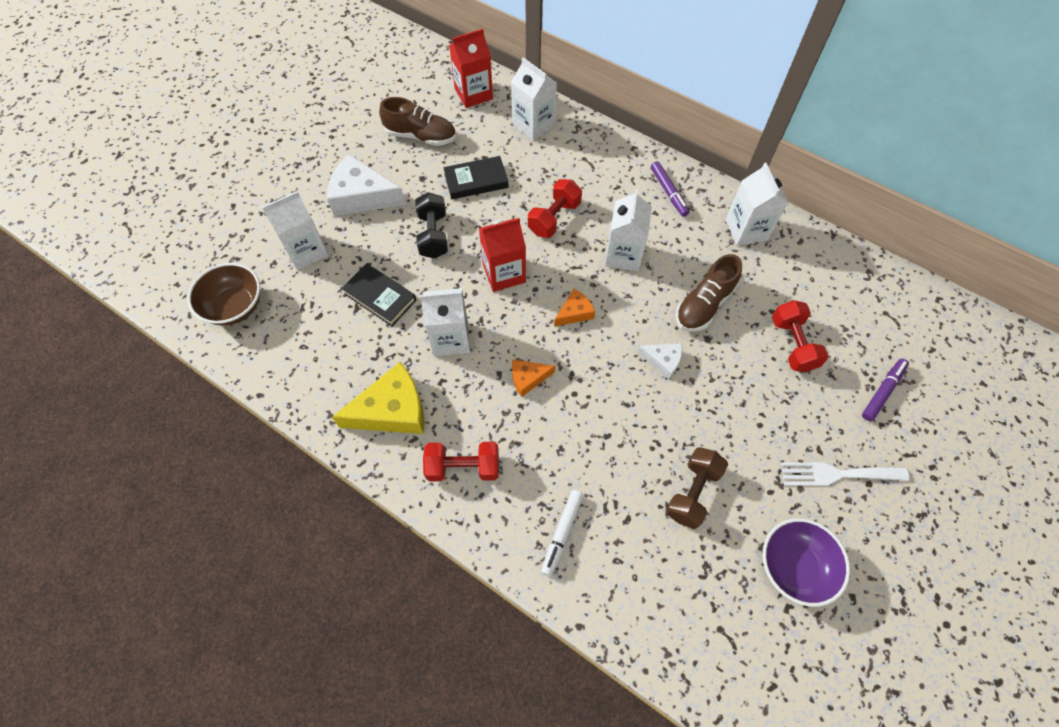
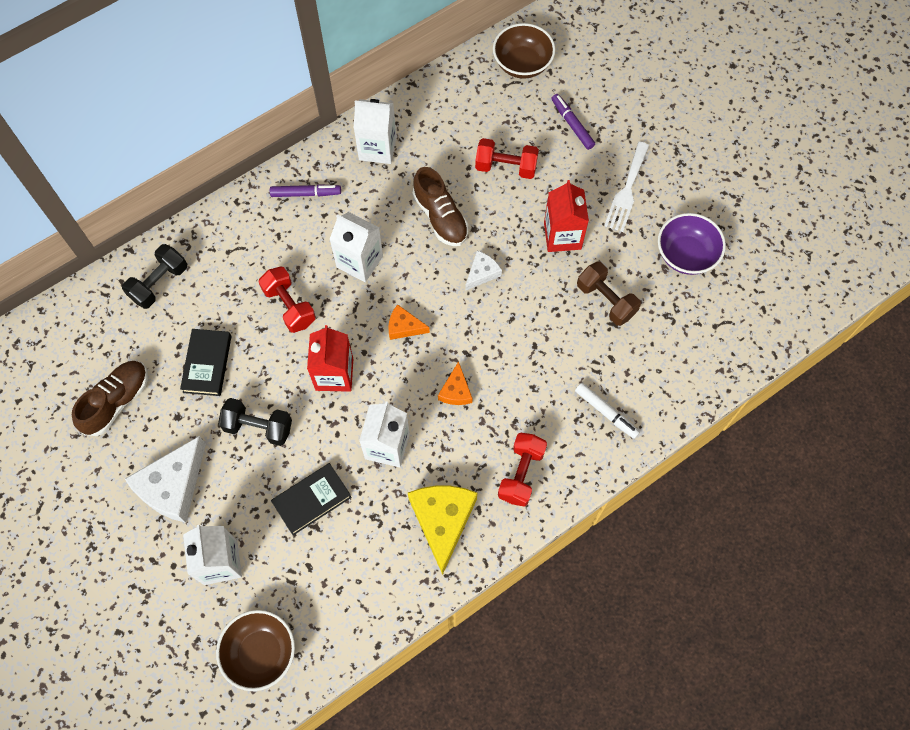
camera: 70 degrees left, 5 degrees up
red carton [449,29,493,108] -> red carton moved to [544,180,589,252]
white carton [511,57,557,141] -> black dumbbell [122,244,187,309]
orange cheese [554,289,595,326] -> orange cheese turned 60 degrees counterclockwise [388,304,430,340]
none -> brown bowl [493,23,555,79]

